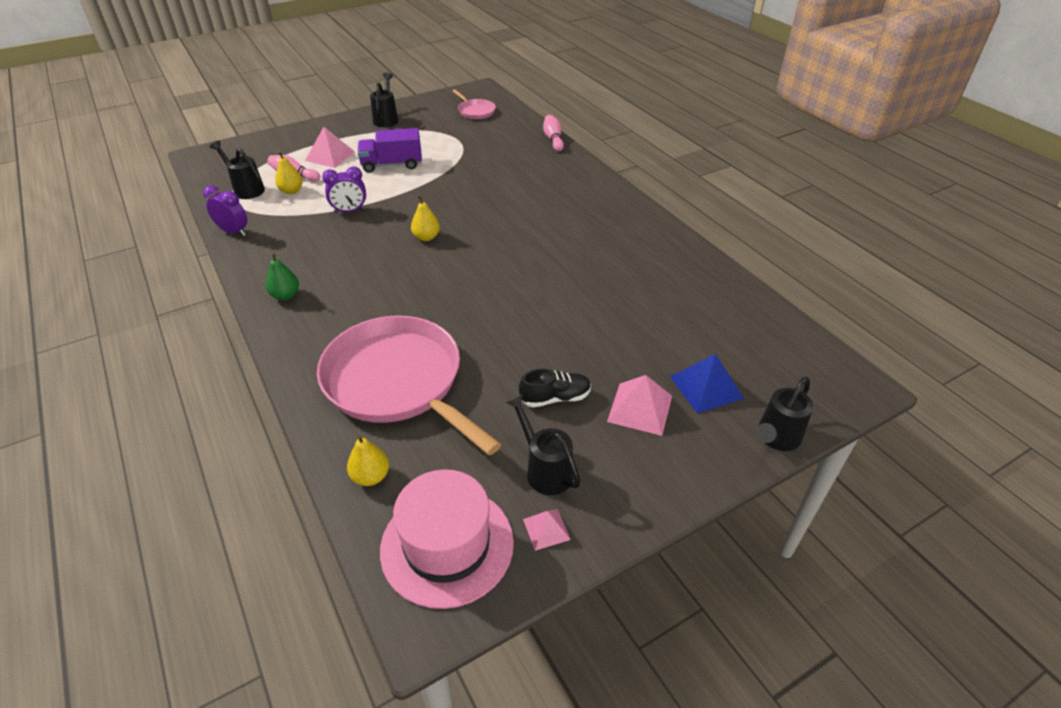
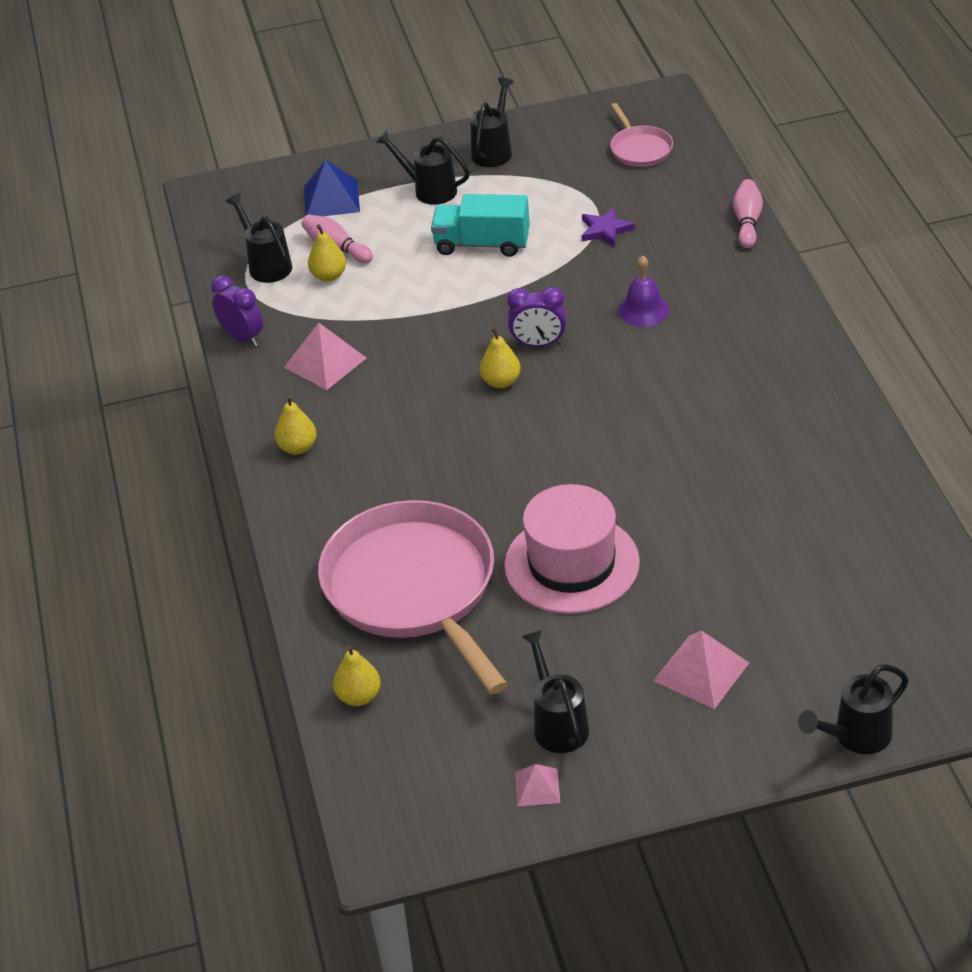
camera: 20 degrees right, 0 degrees up
green pear [266,252,299,300] -> yellow pear [274,395,317,455]
pink pyramid [305,127,355,168] -> pink pyramid moved to [284,323,366,390]
purple clock [322,166,366,213] -> purple clock moved to [507,287,566,347]
purple truck [357,128,422,172] -> turquoise truck [431,194,530,257]
pink hat [380,469,514,609] -> pink hat moved to [504,484,640,614]
black shoe [519,369,591,407] -> none
blue pyramid [670,354,744,414] -> blue pyramid moved to [304,160,360,216]
none -> black watering can [376,130,470,205]
none -> purple star [581,207,635,247]
none -> purple bell [618,255,669,327]

